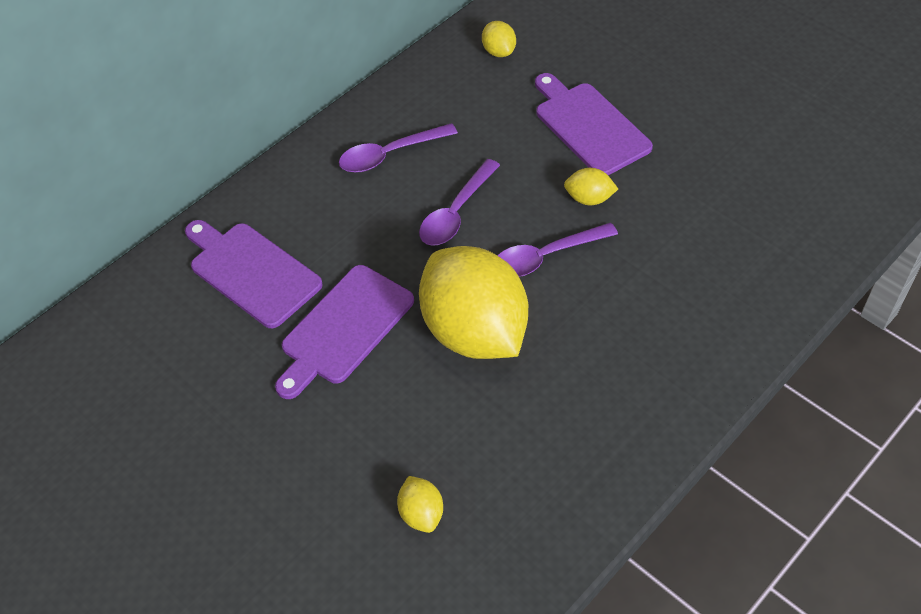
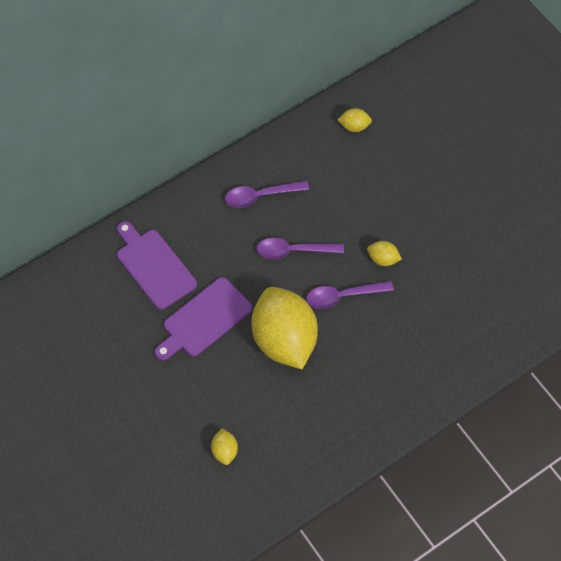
camera: 10 degrees right, 10 degrees up
purple spoon [419,159,500,246] -> purple spoon turned 45 degrees clockwise [257,238,344,259]
yellow lemon [482,21,516,57] -> yellow lemon turned 75 degrees counterclockwise [337,108,372,132]
purple cutting board [535,73,653,175] -> none

